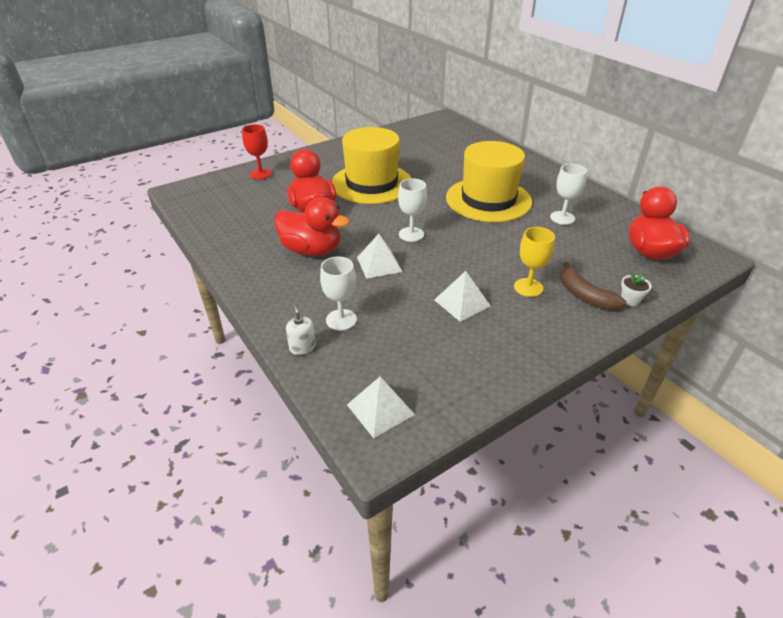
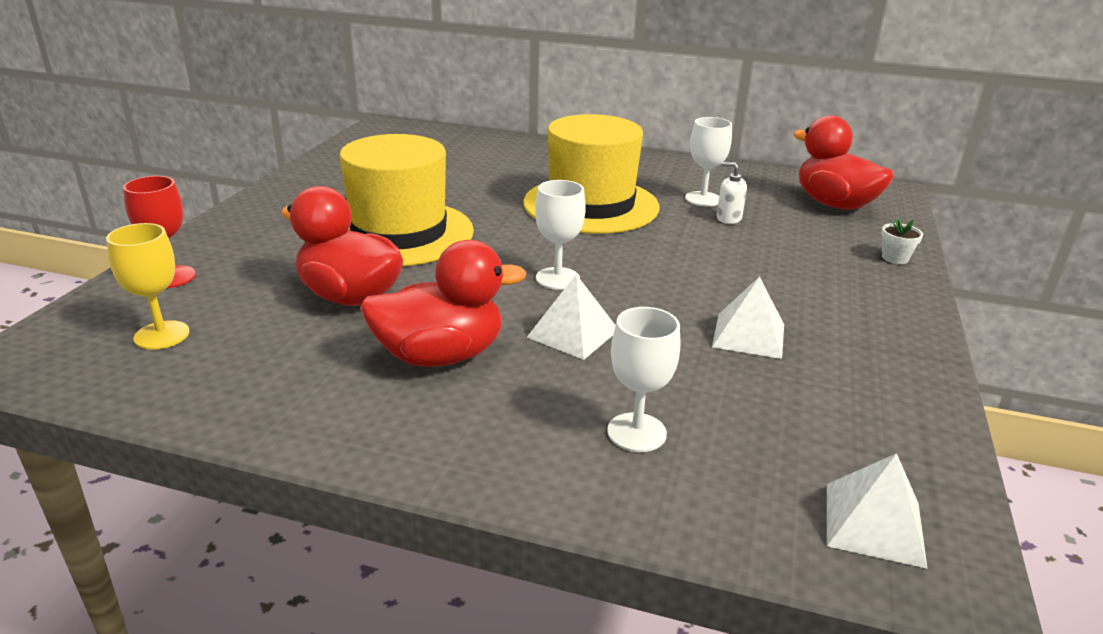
camera: 40 degrees left, 10 degrees down
white soap dispenser [286,303,316,355] -> white soap dispenser moved to [717,162,747,224]
yellow goblet [514,227,555,297] -> yellow goblet moved to [106,223,189,350]
brown banana [560,262,626,310] -> none

